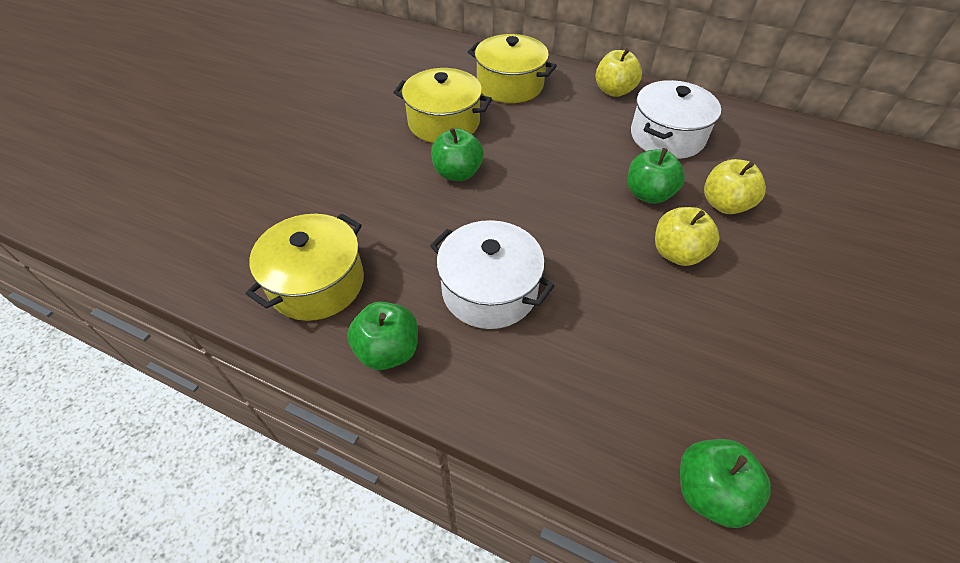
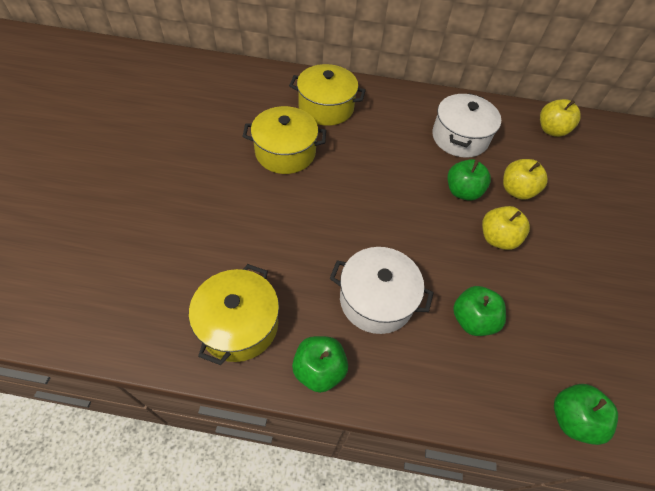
camera: 20 degrees left, 5 degrees up
green apple [431,128,484,181] -> green apple moved to [453,286,506,336]
yellow apple [596,48,642,97] -> yellow apple moved to [540,99,581,137]

